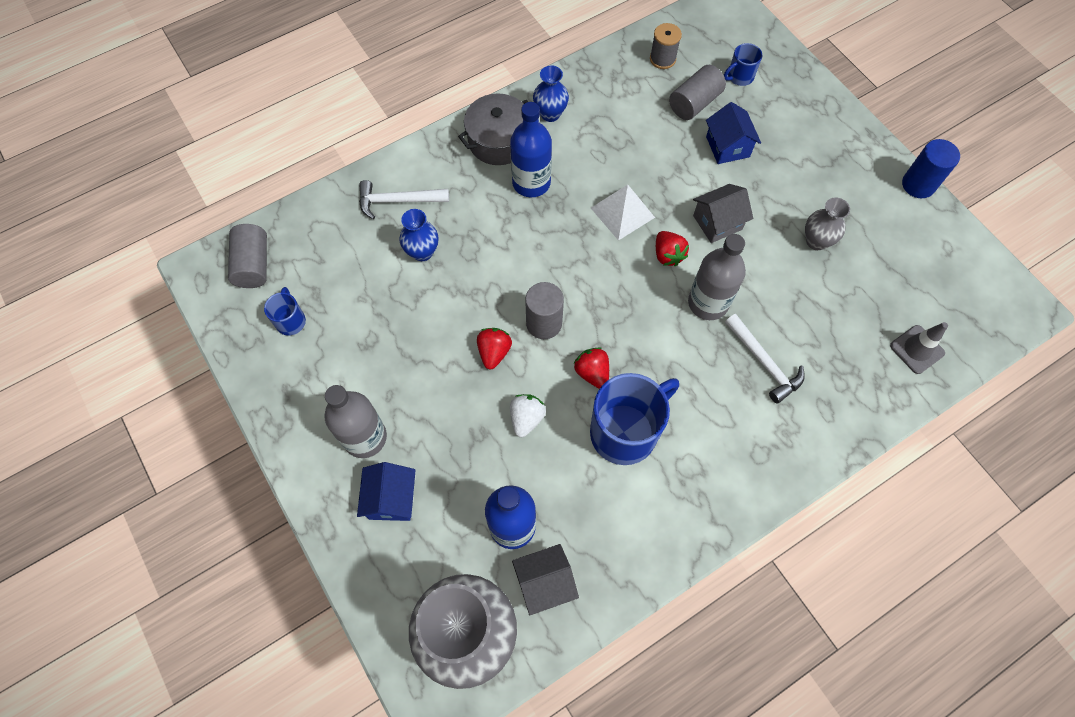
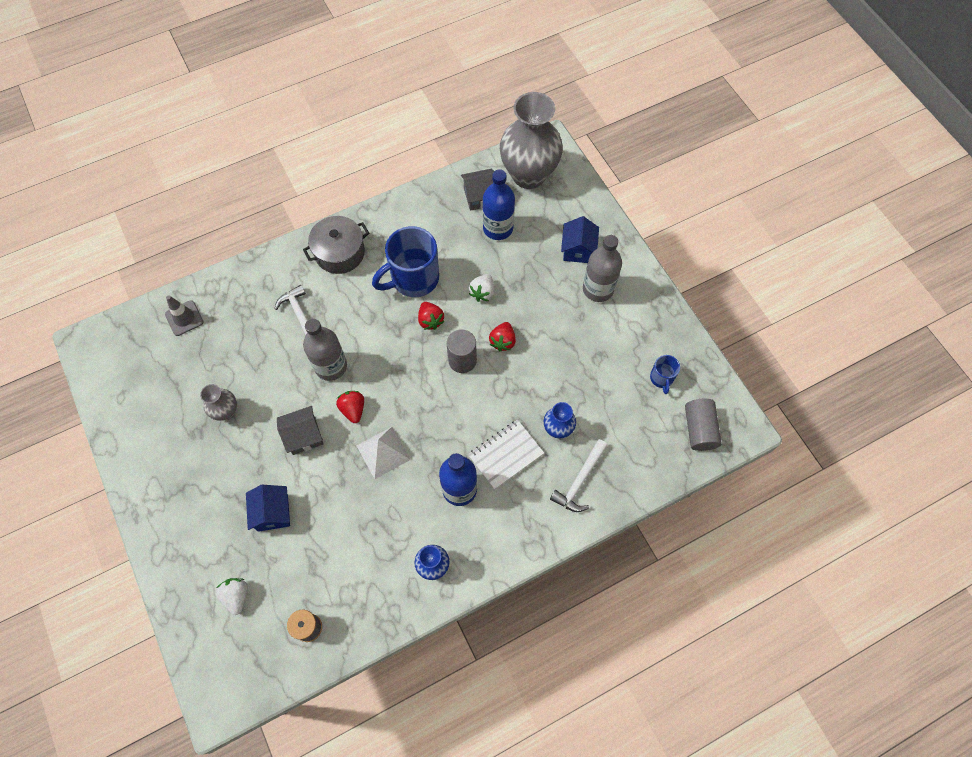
camera: 175 degrees left, 0 degrees up
white hammer [359,180,449,219] -> white hammer turned 120 degrees clockwise [550,439,608,512]
grey pot [458,94,528,165] -> grey pot moved to [303,216,369,274]
grey cylinder [669,65,726,120] -> none
blue mug [724,43,763,86] -> white strawberry [216,578,248,615]
blue cylinder [902,139,960,198] -> none
none -> white notebook [468,420,544,490]

